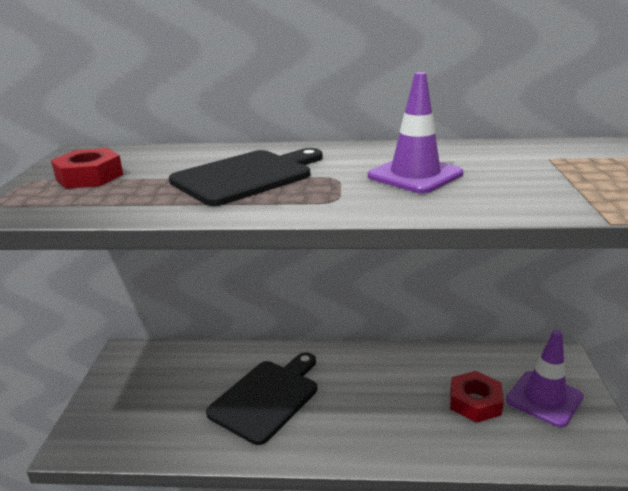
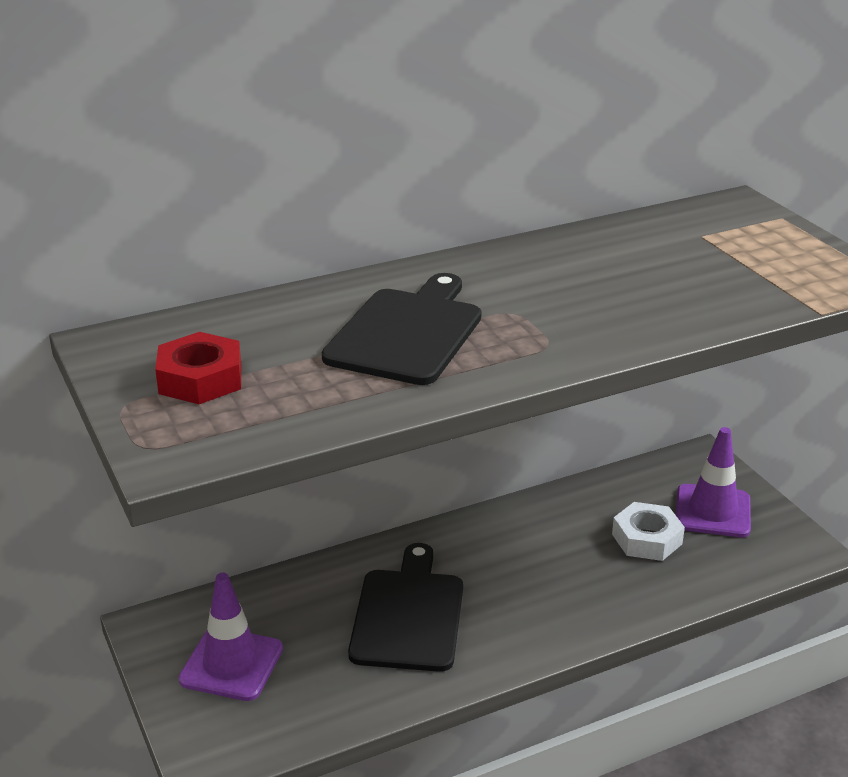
camera: 30 degrees left, 5 degrees up
purple traffic cone [368,72,463,194] -> purple traffic cone moved to [179,573,283,701]
red nut [450,371,504,423] -> white nut [612,502,685,561]

